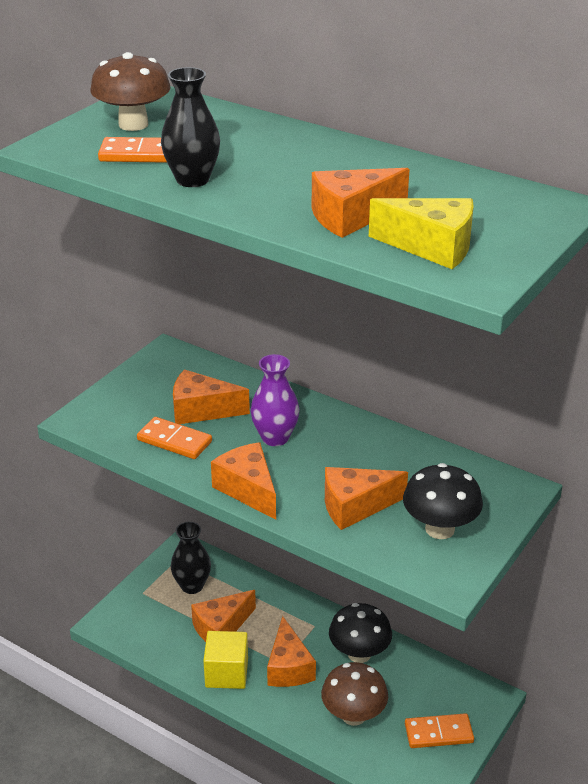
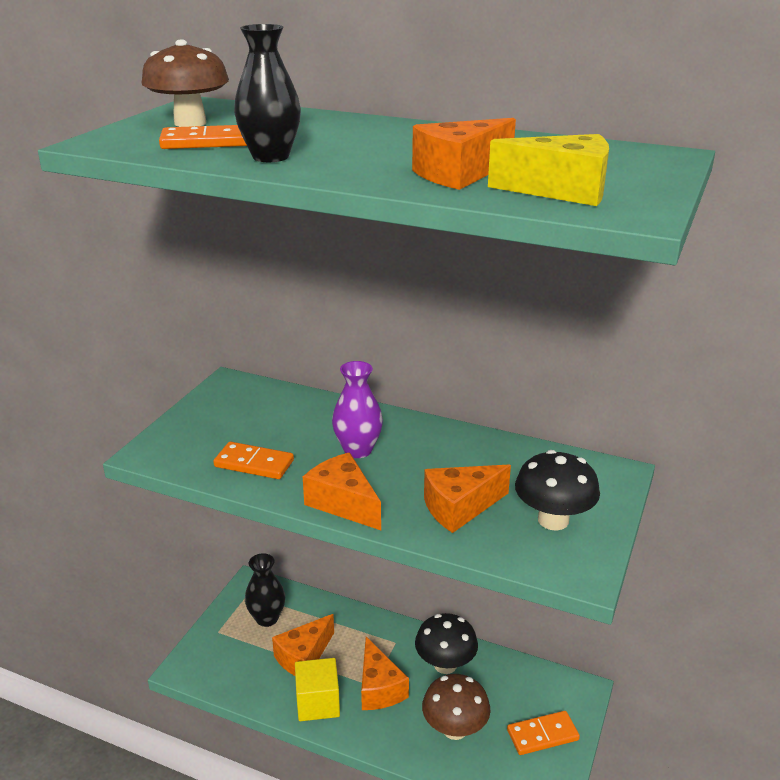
camera: 10 degrees left, 5 degrees down
orange cheese [173,369,250,424] -> none

